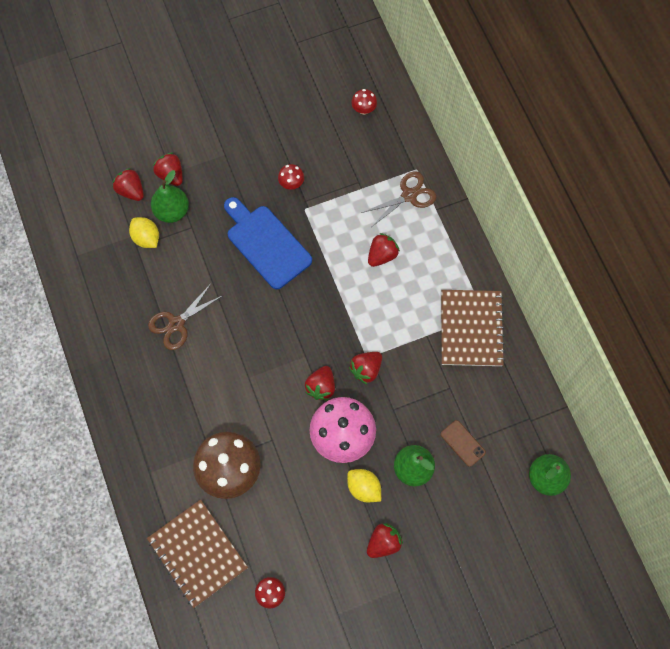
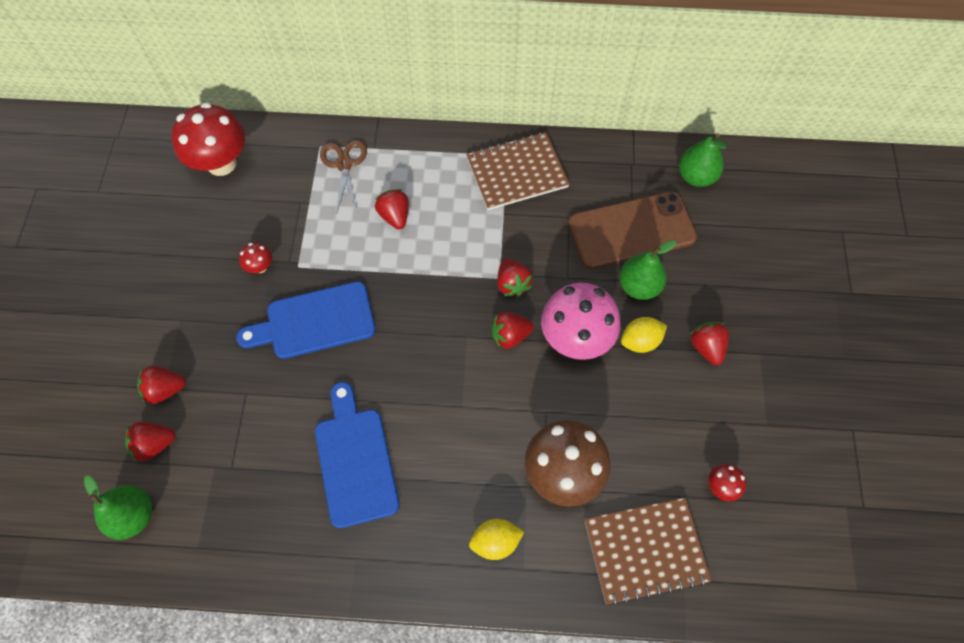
camera: 65 degrees left, 5 degrees down
yellow lemon [129,217,159,248] -> yellow lemon moved to [469,519,524,560]
brown scissors [148,284,222,350] -> blue cutting board [315,382,400,528]
green pear [151,170,189,223] -> green pear moved to [84,475,152,540]
red strawberry [305,366,335,400] -> red strawberry turned 120 degrees clockwise [491,312,534,349]
red mushroom [351,89,377,115] -> red mushroom [172,103,245,176], size x2.27
brown notebook [441,290,505,366] -> brown notebook turned 45 degrees counterclockwise [466,132,570,210]
brown phone [441,420,486,467] -> brown phone [568,191,697,269], size x2.40

